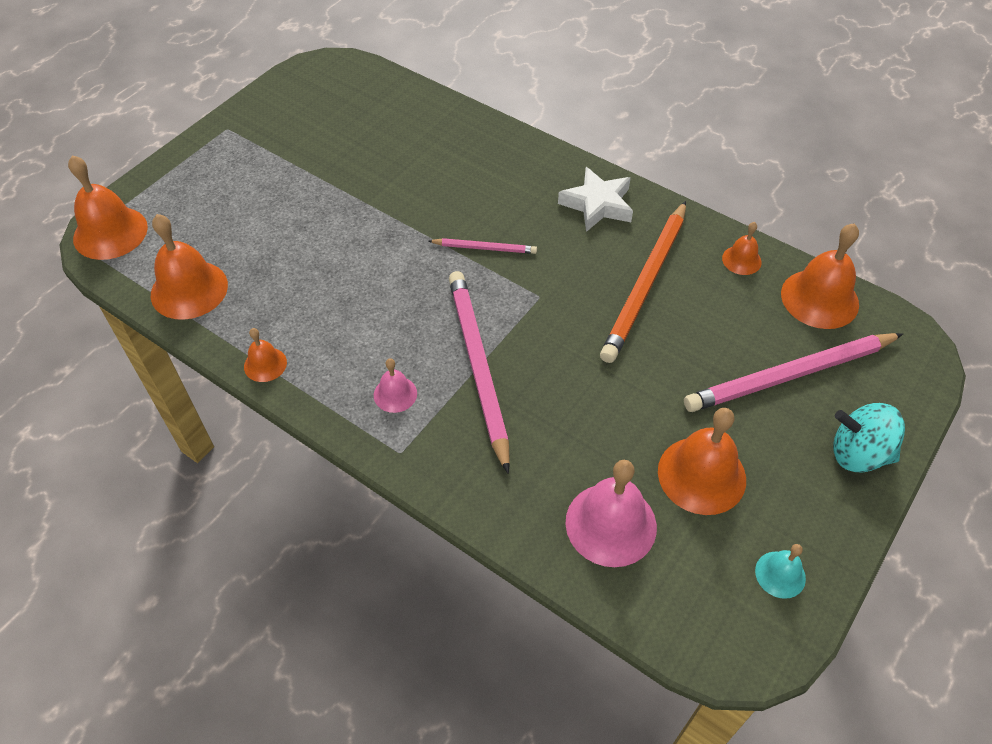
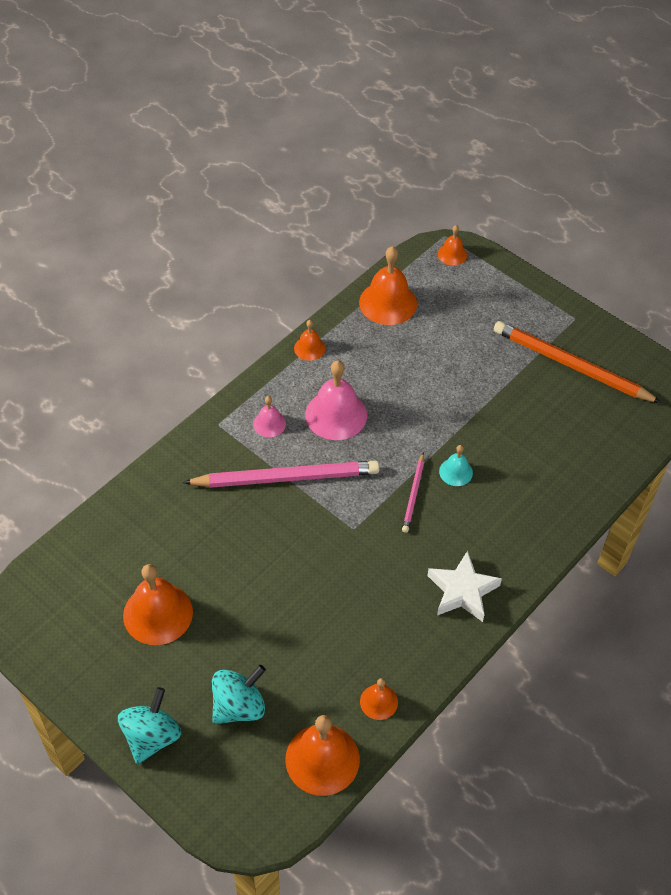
camera: 95 degrees right, 0 degrees up
orange bell [68,155,148,260] -> orange bell [437,225,467,265], size x0.53
pink bell [565,460,657,567] -> pink bell moved to [305,360,367,440]
orange pencil [600,201,686,363] -> orange pencil moved to [494,321,662,403]
pink pencil [684,333,903,412] -> turquoise spinning top [212,665,266,724]
turquoise bell [755,544,806,599] -> turquoise bell moved to [439,445,473,486]

